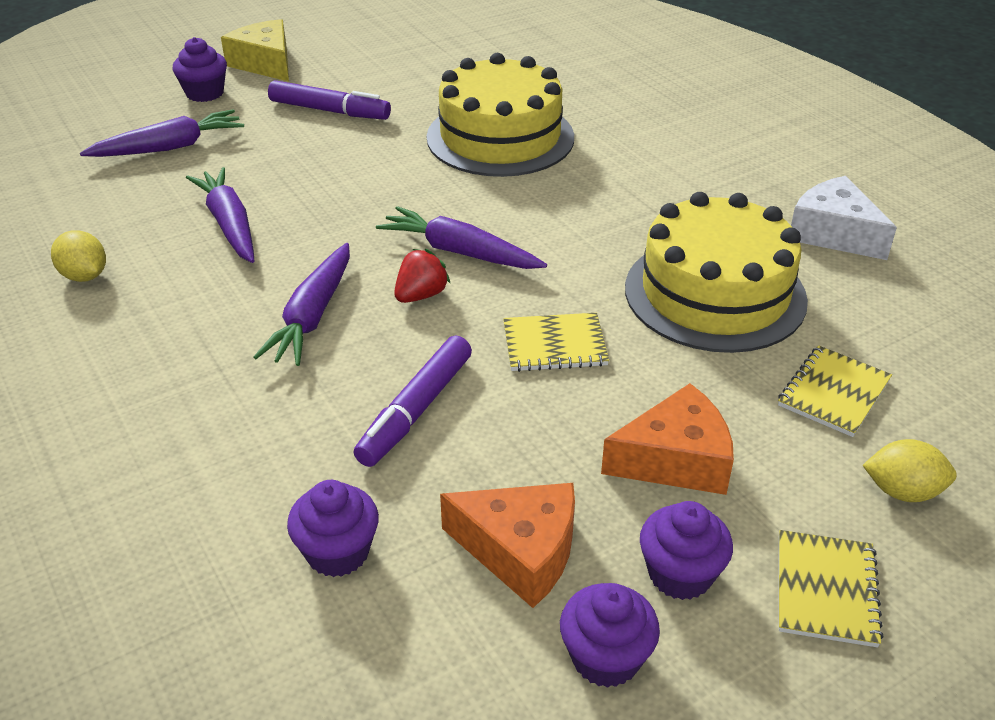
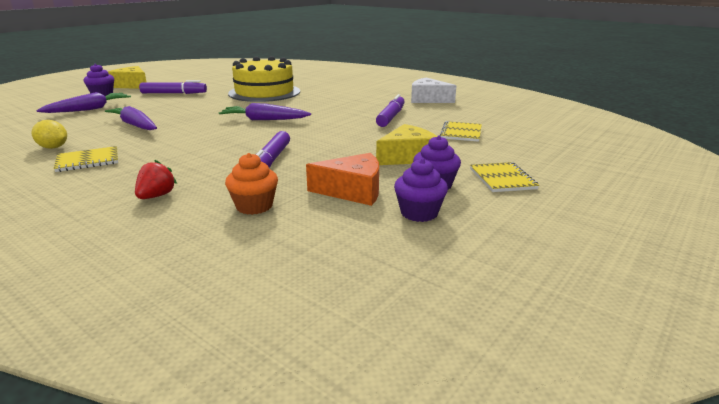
camera: 20 degrees left, 15 degrees down
purple carrot [254,243,350,366] -> none
purple cupcake [287,480,379,577] -> orange cupcake [225,153,278,215]
red strawberry [394,249,451,303] -> red strawberry moved to [135,160,177,199]
yellow notebook [503,313,609,372] -> yellow notebook moved to [54,146,118,172]
orange cheese [601,383,734,495] -> yellow cheese [376,124,437,165]
yellow cake [625,192,808,353] -> purple marker [376,94,405,127]
yellow lemon [863,439,957,502] -> none

